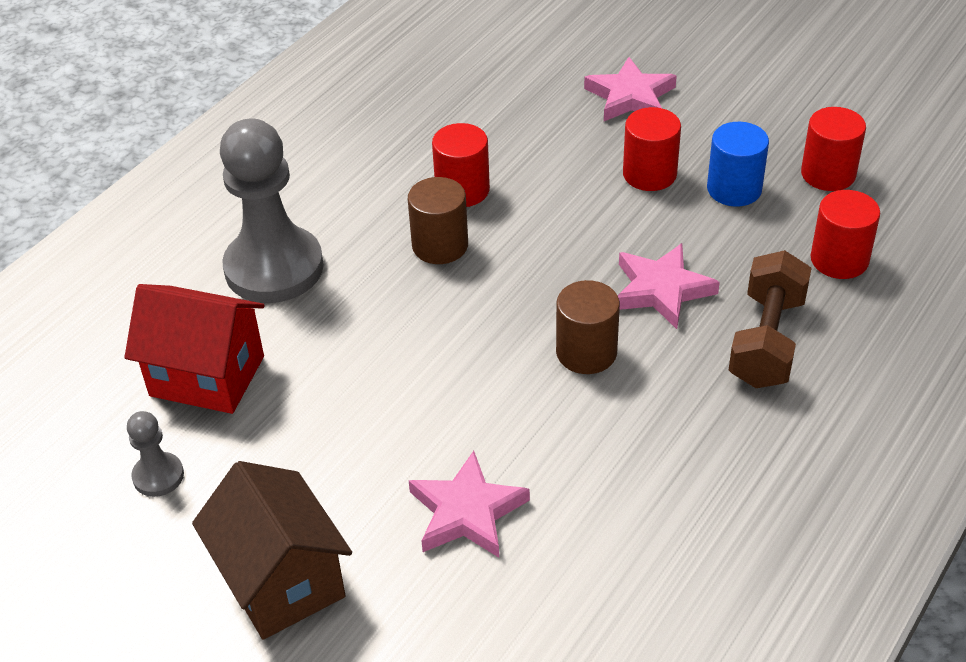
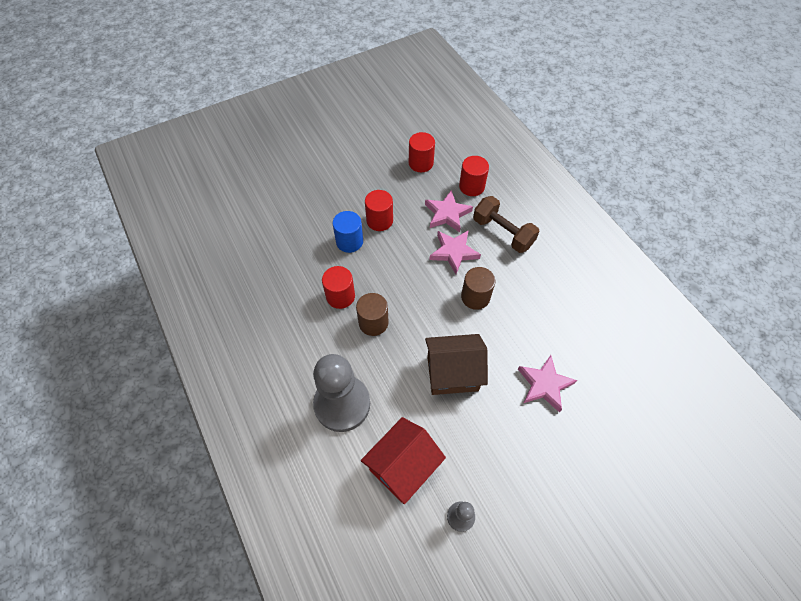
camera: 65 degrees left, 15 degrees up
brown house [192,461,352,640] -> brown house moved to [425,334,488,395]
pink star [584,57,677,121] -> pink star moved to [425,190,473,233]
blue cylinder [707,122,769,207] -> blue cylinder moved to [332,211,363,253]

